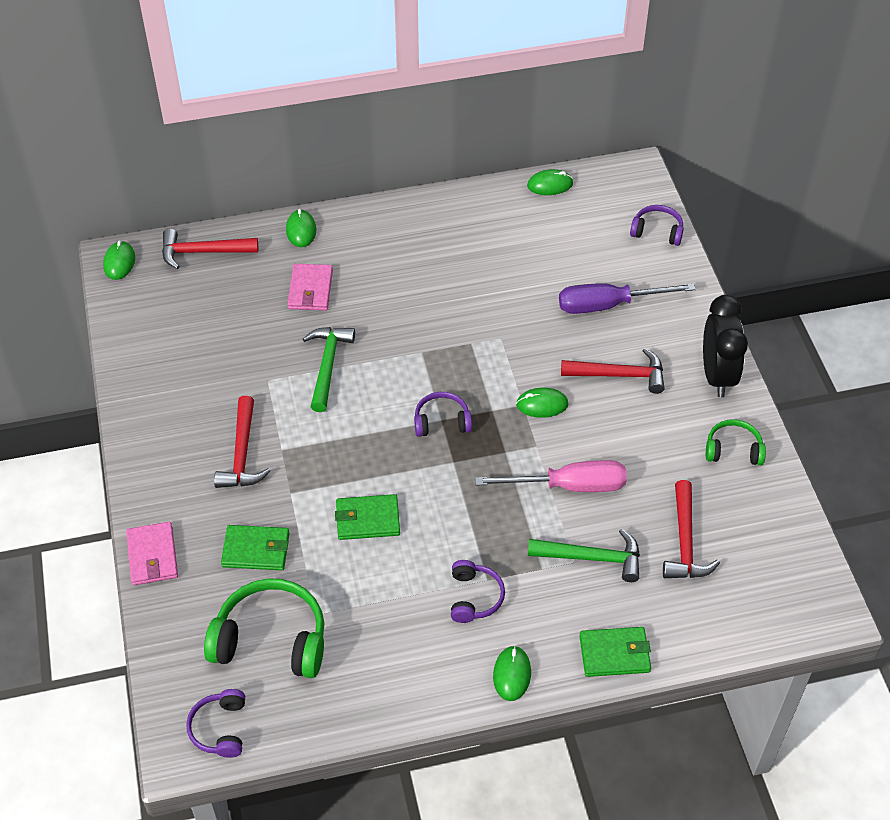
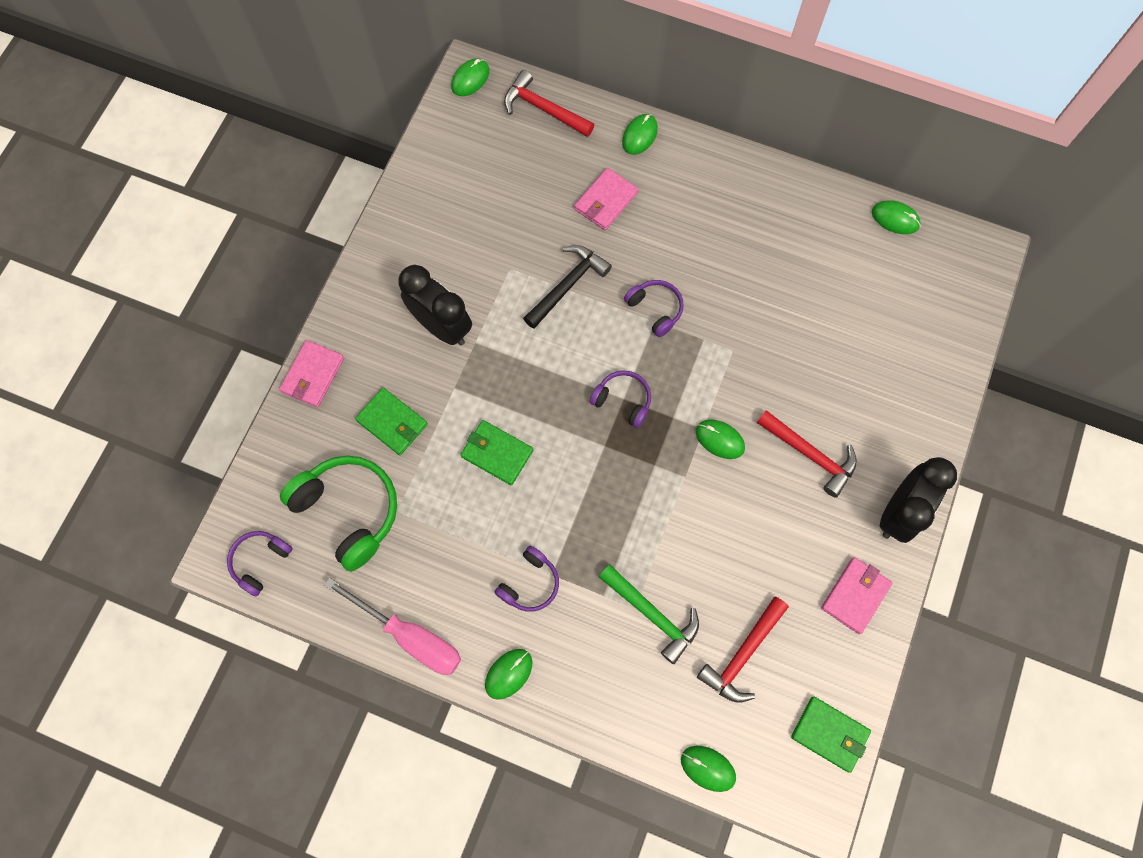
camera: 35 degrees right, 20 degrees up
red hammer [214,396,270,488] -> black clock [398,265,472,345]
green hammer [303,327,355,412] -> black hammer [523,245,612,329]
pink screwdriver [475,460,627,492] -> pink screwdriver moved to [324,578,461,675]
purple screwdriver [559,283,696,314] -> none
green wallet [579,627,651,677] -> green wallet moved to [791,697,871,773]
purple headphones [630,205,684,246] -> purple headphones moved to [624,280,684,337]
green headphones [706,419,766,465] -> pink wallet [821,557,892,634]
none -> green mouse [681,746,736,792]

